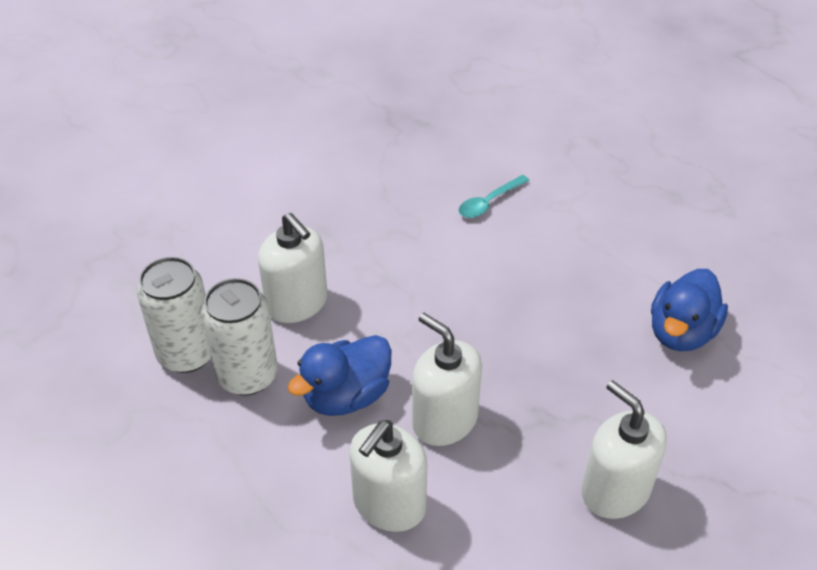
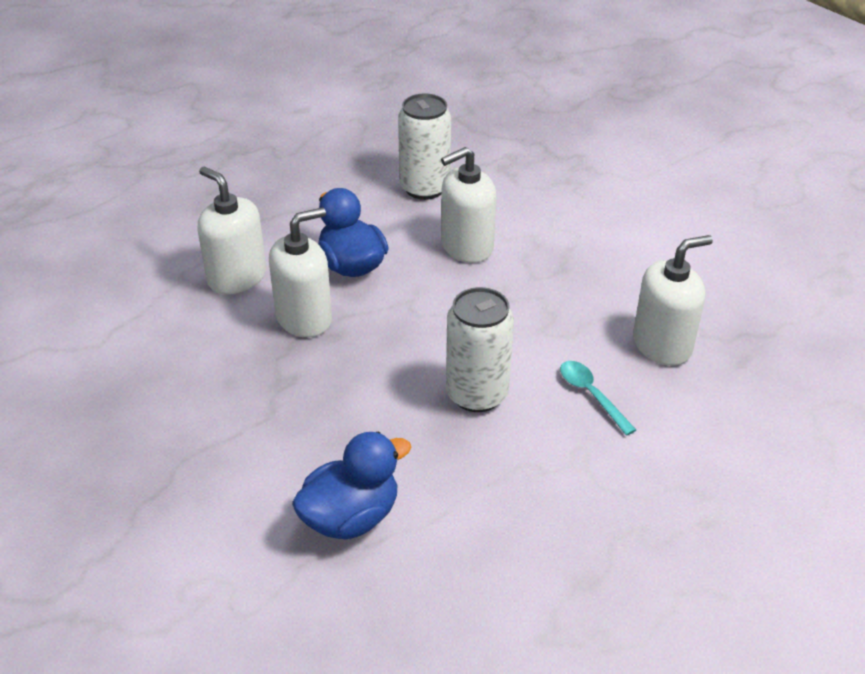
camera: 100 degrees right, 5 degrees down
white can [201,278,278,395] -> white can moved to [446,287,514,412]
white soap dispenser [581,380,667,519] -> white soap dispenser moved to [633,235,713,366]
blue duck [651,269,728,351] -> blue duck turned 105 degrees clockwise [292,432,411,539]

